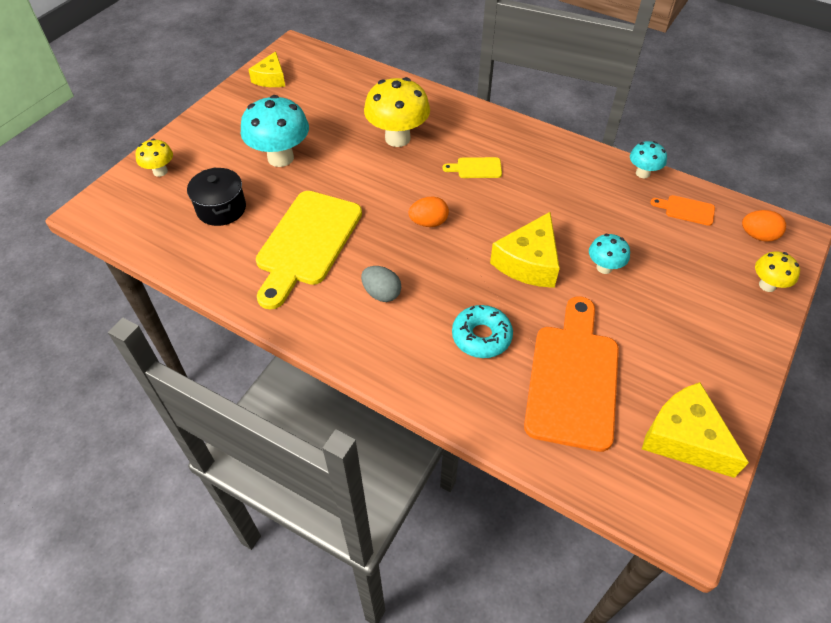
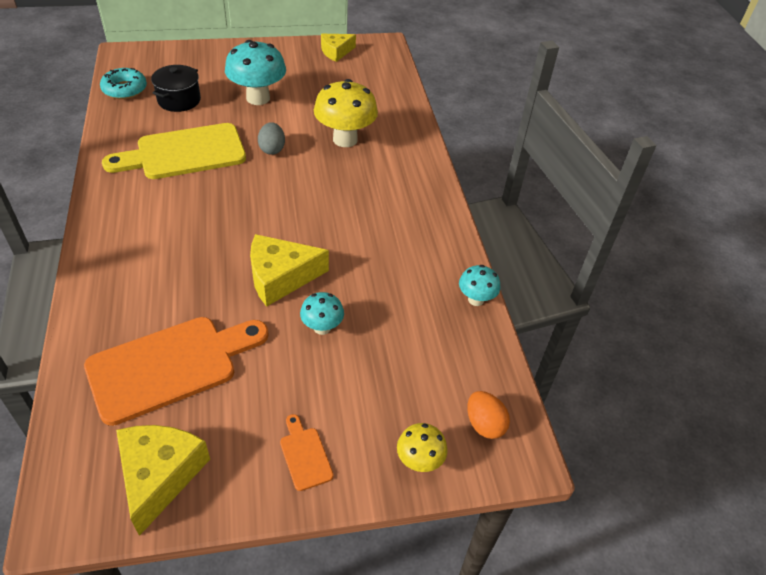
camera: 45 degrees right, 5 degrees down
yellow mushroom [135,139,173,177] -> none
grey egg [361,266,401,302] -> grey egg moved to [258,122,285,155]
orange egg [409,197,449,227] -> none
yellow cutting board [442,157,502,178] -> none
turquoise donut [452,305,513,358] -> turquoise donut moved to [100,68,147,99]
orange cutting board [650,195,715,226] -> orange cutting board moved to [280,414,334,491]

